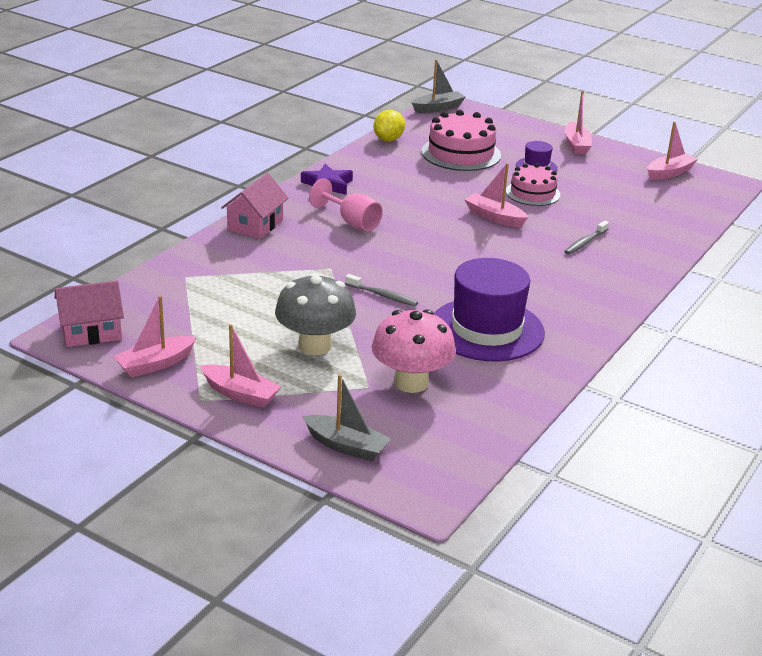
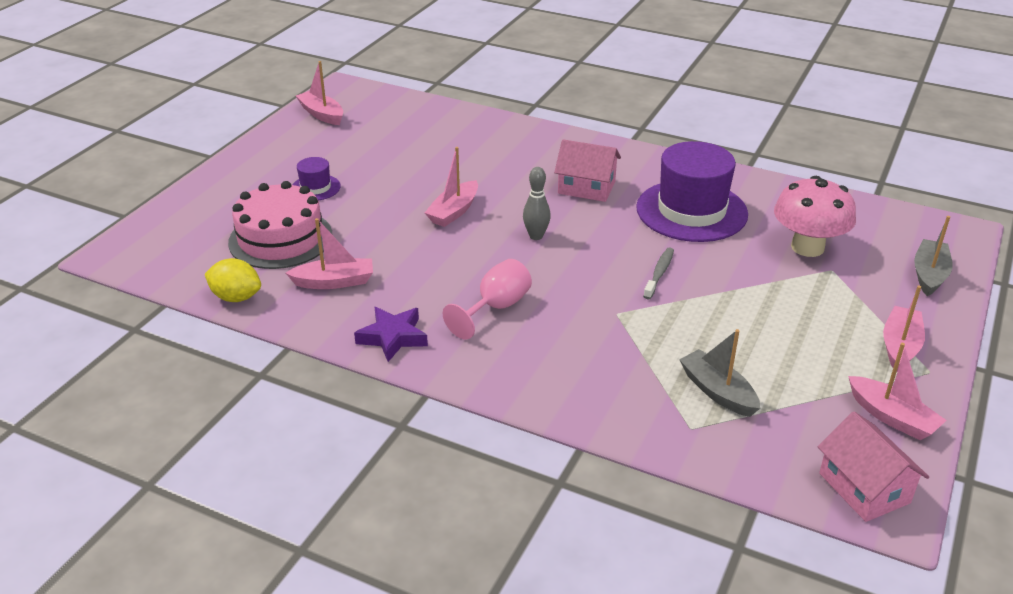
camera: 95 degrees left, 5 degrees up
pink house [221,173,289,239] -> pink house moved to [554,139,621,202]
grey mushroom [275,273,356,355] -> none
grey boat [412,59,466,113] -> grey boat moved to [679,329,760,417]
pink cake [506,163,560,206] -> none
grey toothbrush [564,221,609,255] -> none
pink boat [565,91,592,154] -> pink boat moved to [286,218,373,289]
none -> grey bowling pin [523,167,551,240]

